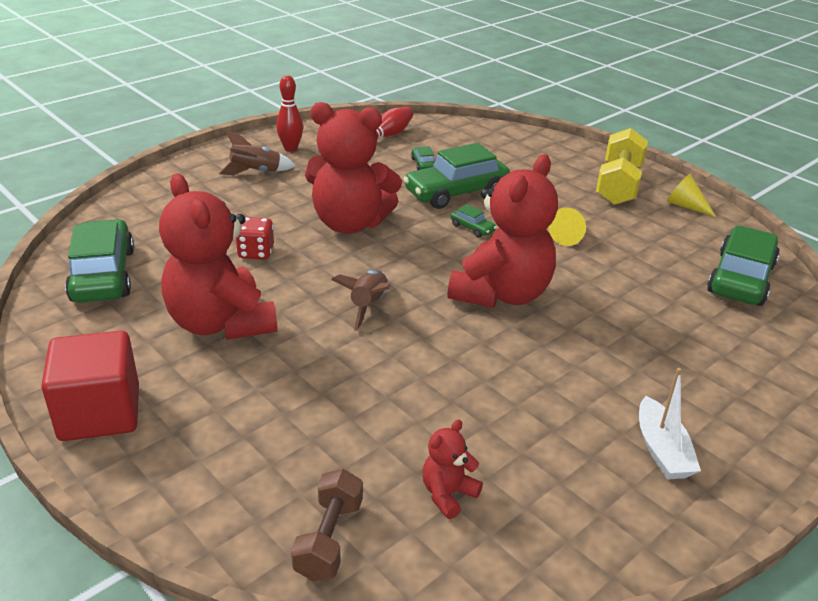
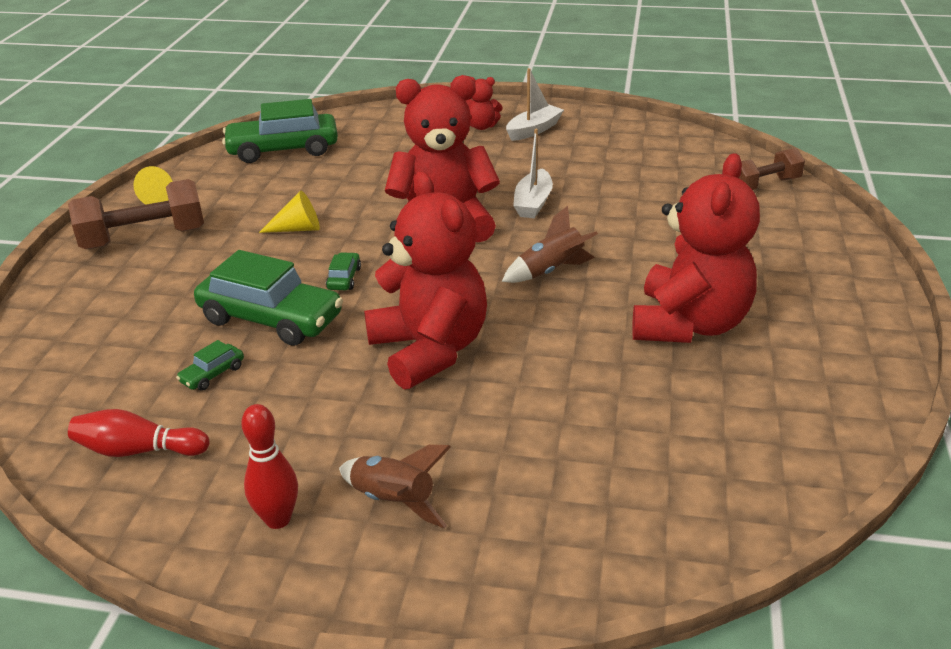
camera: 125 degrees left, 0 degrees up
red cube [41,331,139,441] -> none
green car [65,219,134,303] -> none
red dice [236,217,274,259] -> none
red teddy bear [422,420,483,519] -> red teddy bear moved to [466,77,503,130]
yellow dumbbell [596,128,648,205] -> brown dumbbell [68,179,204,249]
none -> white boat [513,129,553,218]

